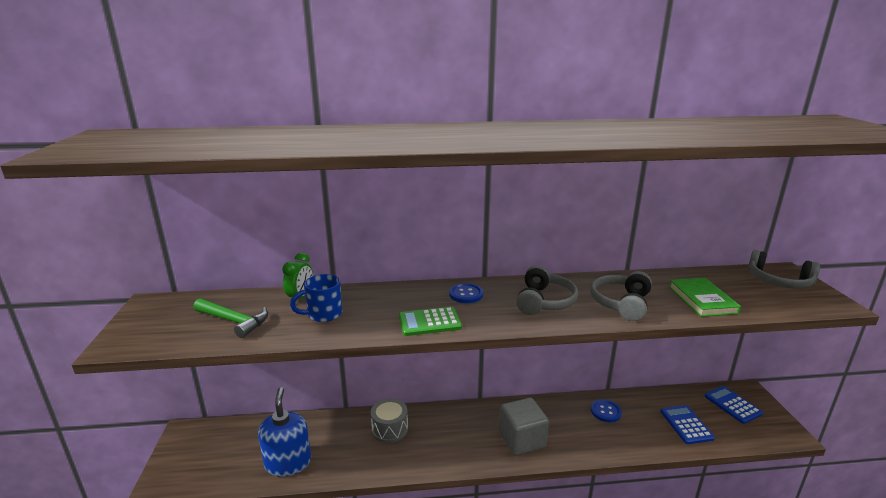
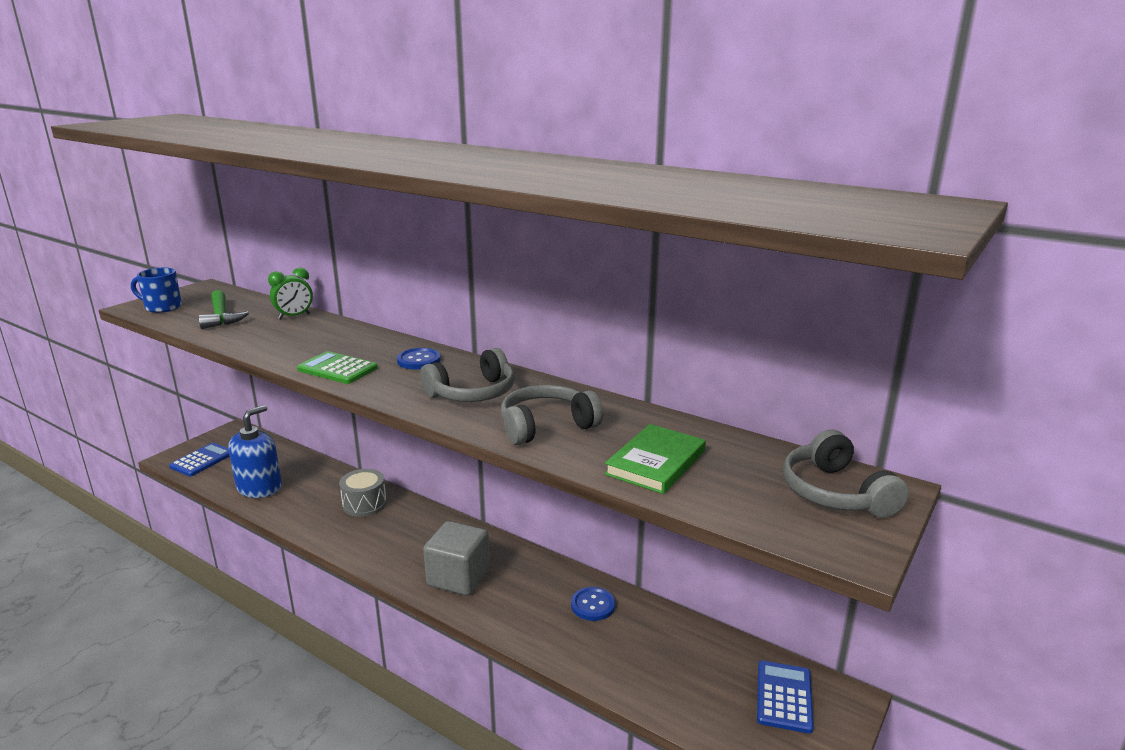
camera: 40 degrees right, 0 degrees up
blue mug [290,274,342,322] -> blue mug moved to [131,268,182,313]
blue calculator [660,405,715,444] -> blue calculator moved to [169,443,230,476]

